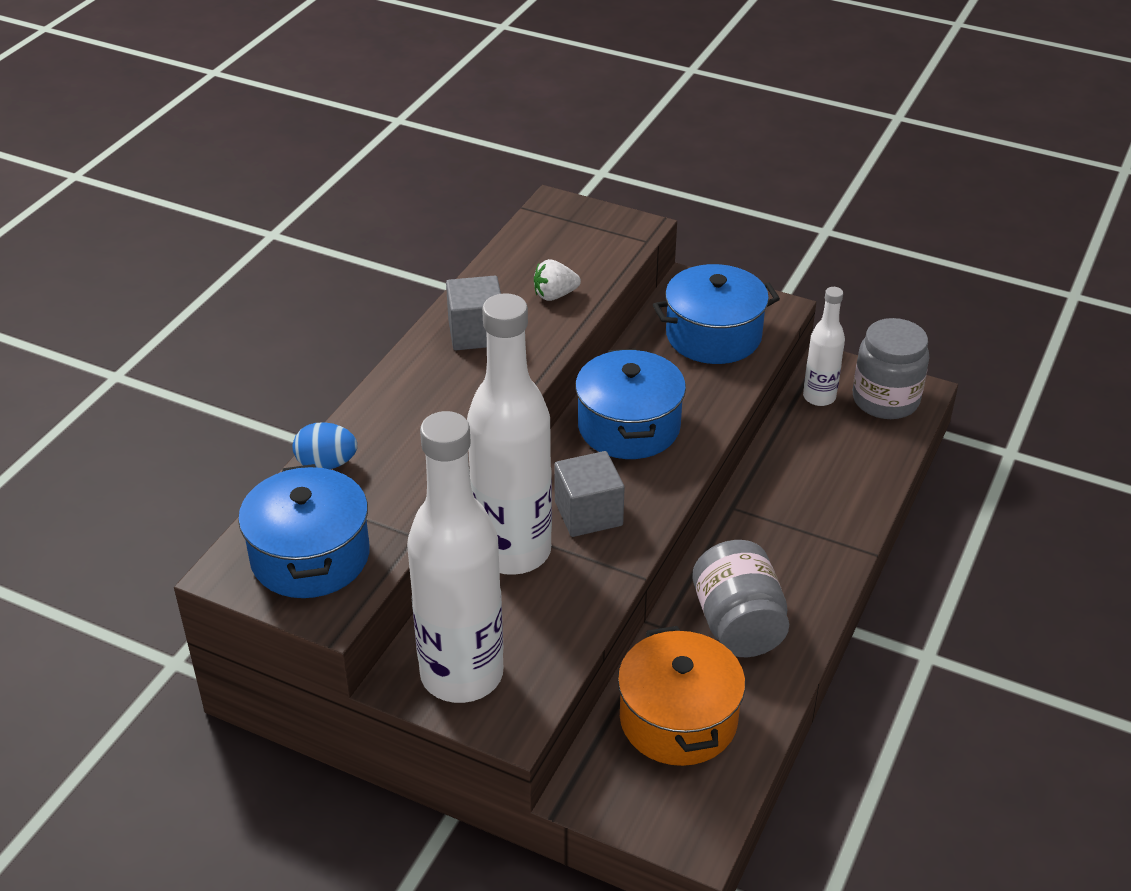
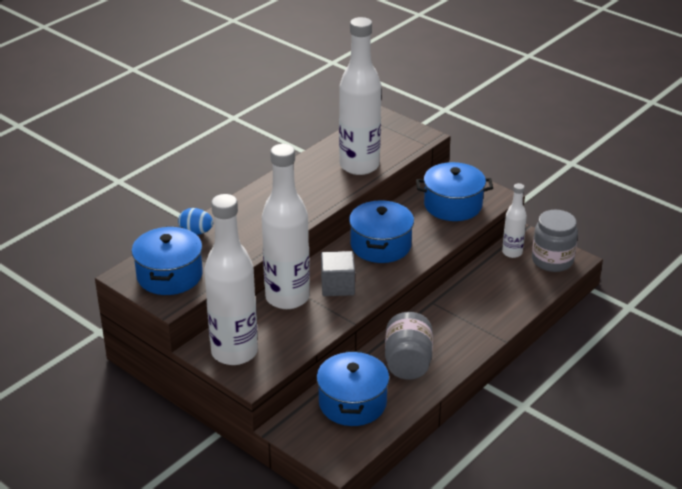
camera: 15 degrees right, 5 degrees down
grey cube [446,276,501,350] -> none
white strawberry [534,259,581,301] -> white bottle [339,17,381,175]
orange pot [618,626,745,766] -> blue pot [317,351,389,426]

